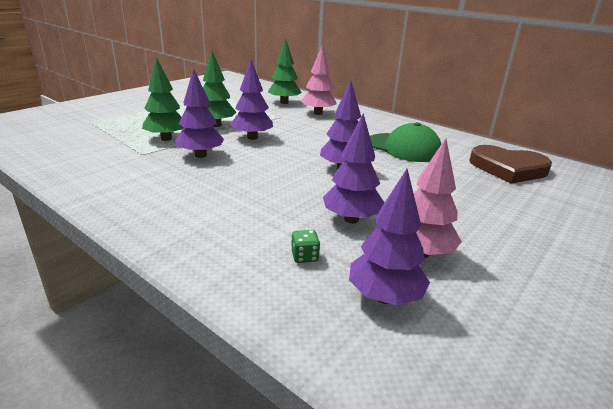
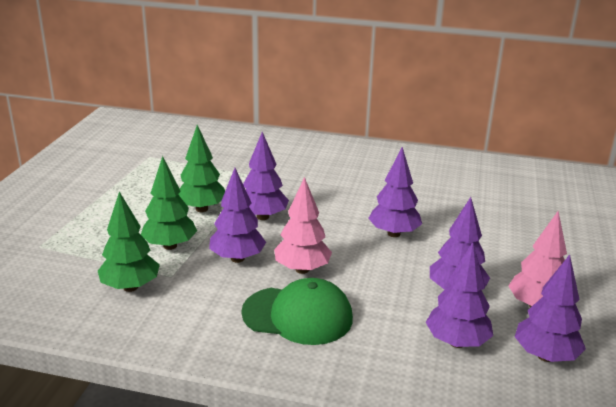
camera: 25 degrees left, 0 degrees up
green tree [268,38,302,104] -> green tree moved to [98,192,160,292]
green dice [291,230,320,263] -> purple tree [426,242,493,348]
pink tree [301,46,336,115] -> pink tree moved to [274,177,332,274]
green cap [370,122,441,162] -> green cap moved to [241,278,353,345]
brown heart [469,145,552,184] -> none

